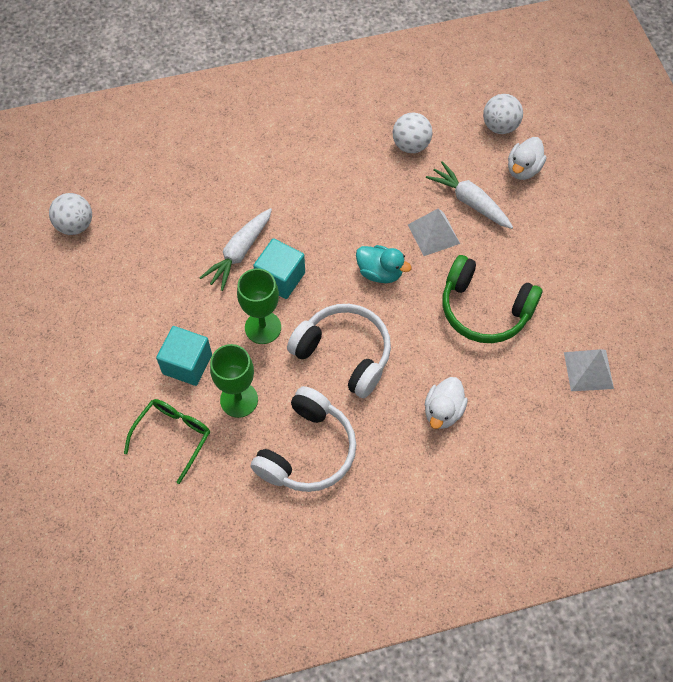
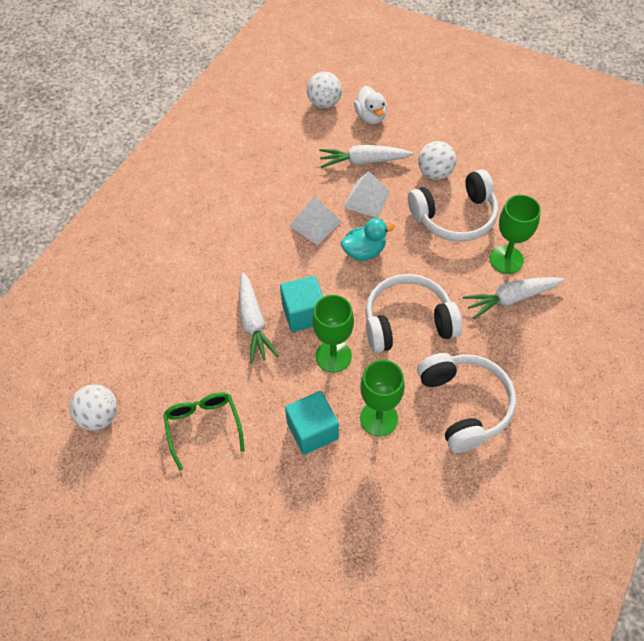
camera: 45 degrees left, 5 degrees down
green glasses [124,399,210,484] -> green glasses moved to [163,392,245,471]
white ball [393,113,432,153] -> white ball moved to [418,141,456,180]
white duck [425,377,468,429] -> white carrot [463,277,564,319]
green headphones [442,255,542,343] -> white headphones [408,169,498,242]
white pyramid [564,349,614,391] -> white pyramid moved to [290,196,342,245]
none -> green goblet [489,195,541,274]

